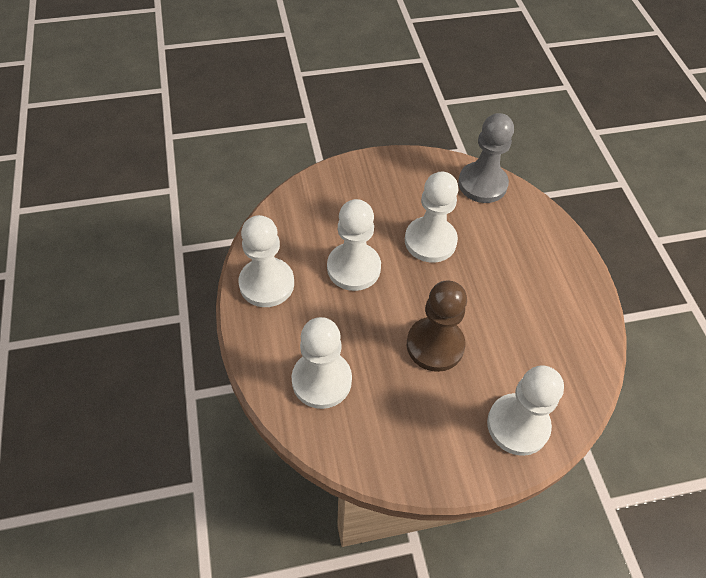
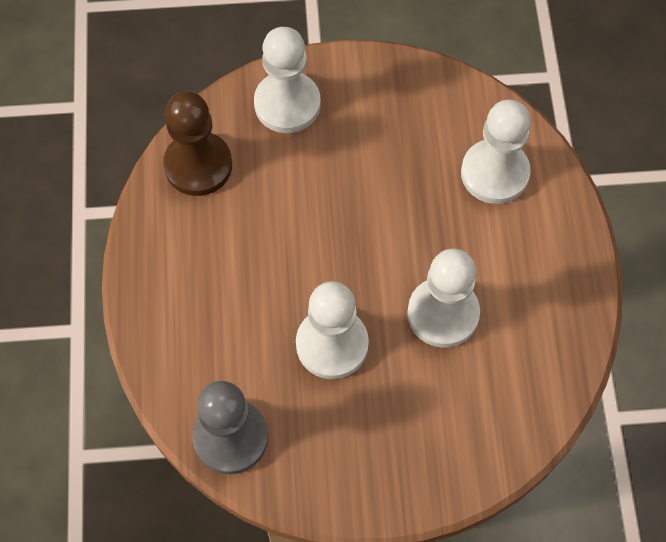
camera: 170 degrees left, 10 degrees up
white pawn [238,215,294,307] -> none
brown pawn [407,280,467,372] -> brown pawn moved to [163,91,232,196]

